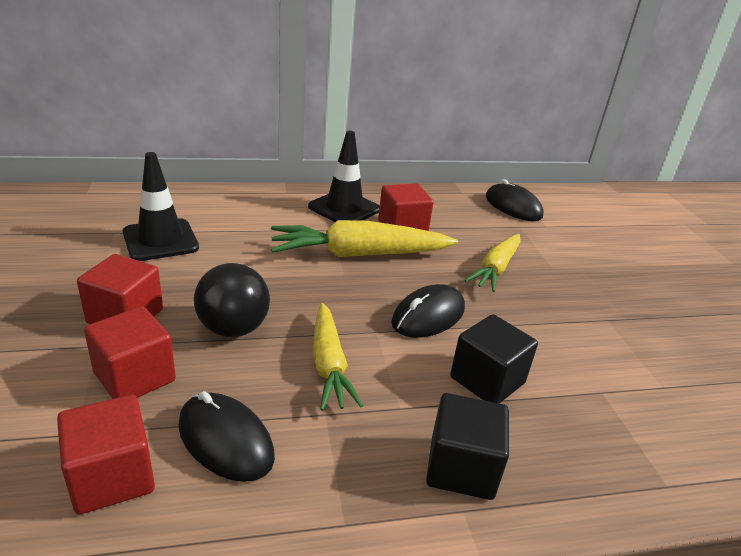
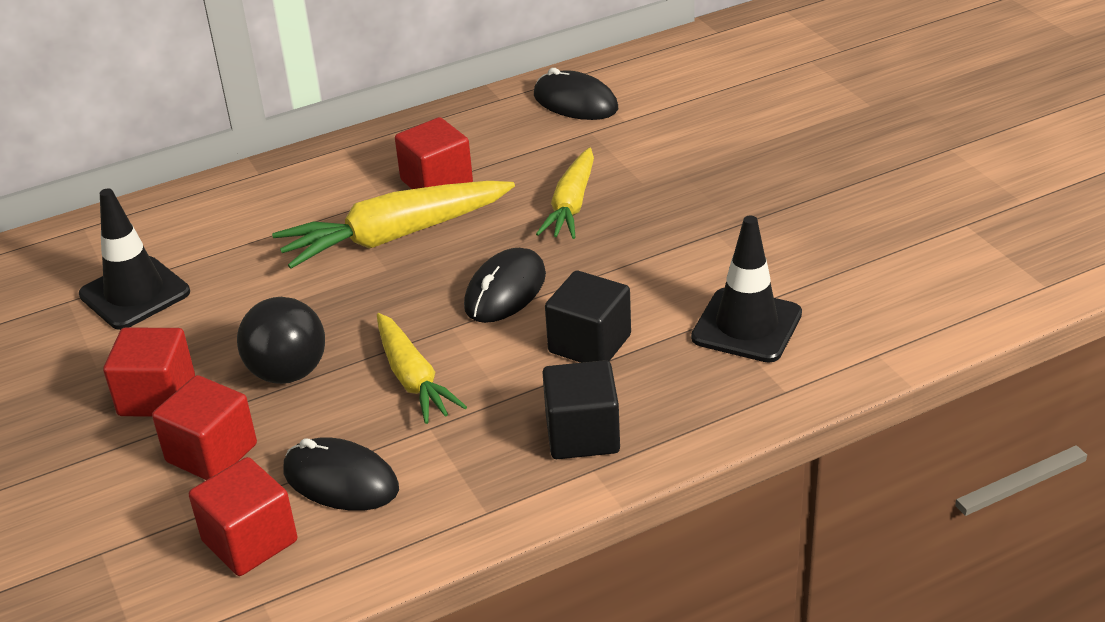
camera: 10 degrees left, 5 degrees up
black traffic cone [308,131,380,222] -> black traffic cone moved to [691,216,802,363]

